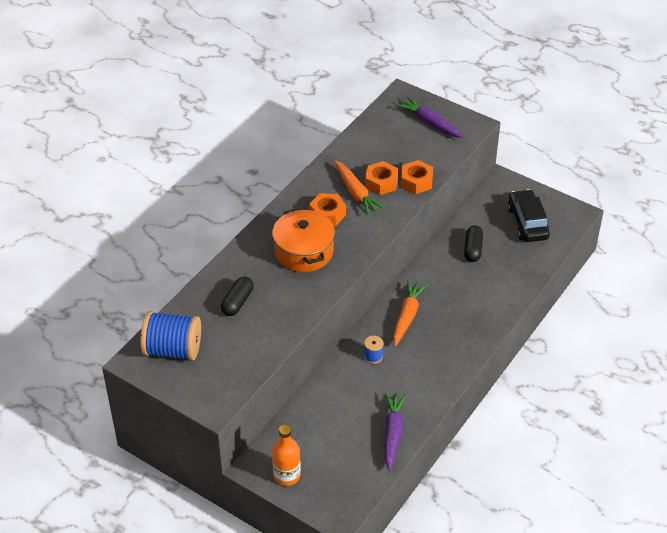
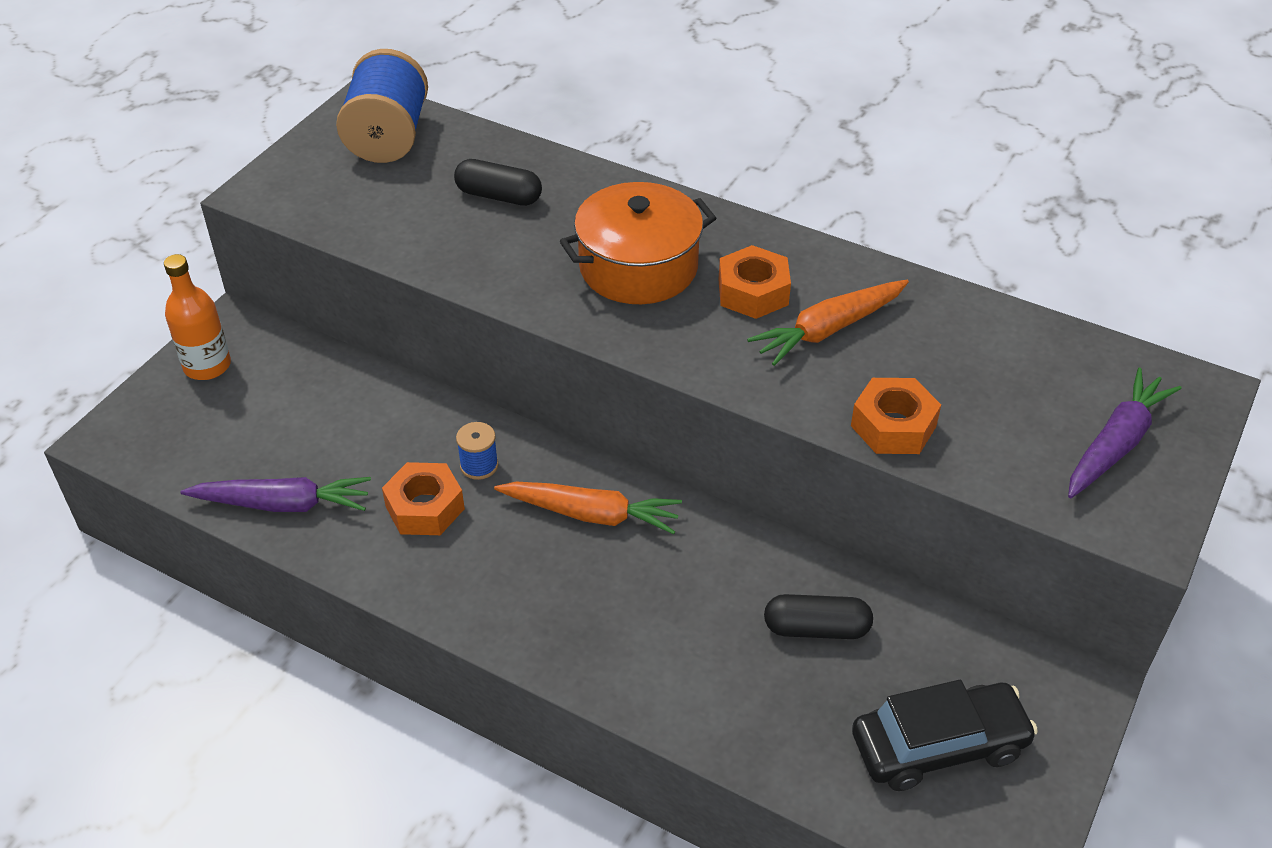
camera: 85 degrees right, 0 degrees up
orange nut [365,161,398,195] -> orange nut moved to [382,462,465,535]

